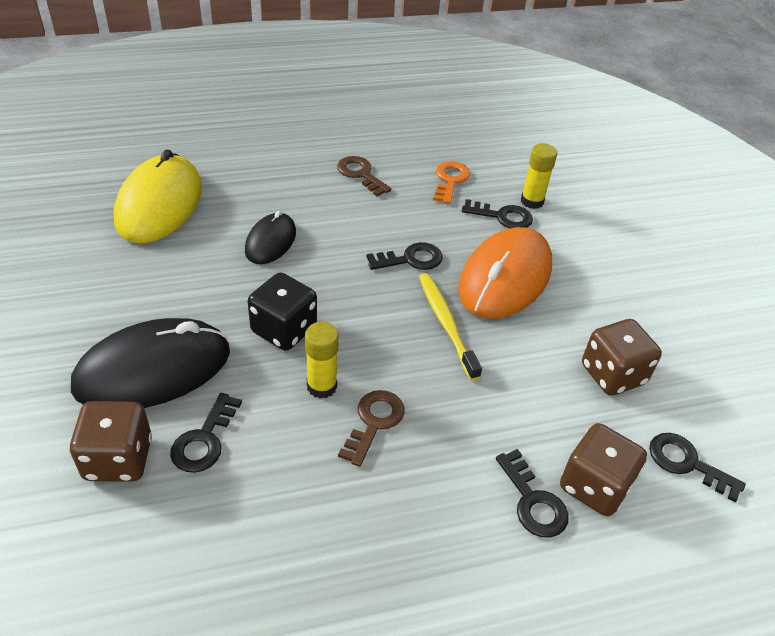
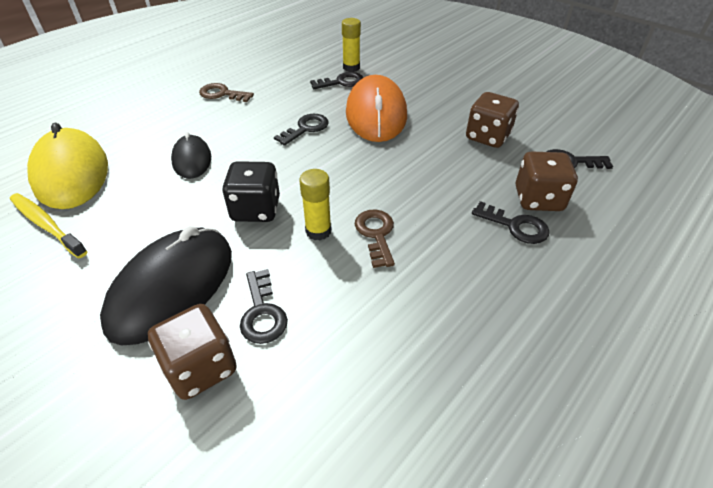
camera: 30 degrees left, 0 degrees up
yellow toothbrush [419,273,482,380] -> yellow toothbrush moved to [10,193,88,258]
orange key [433,161,470,204] -> none

